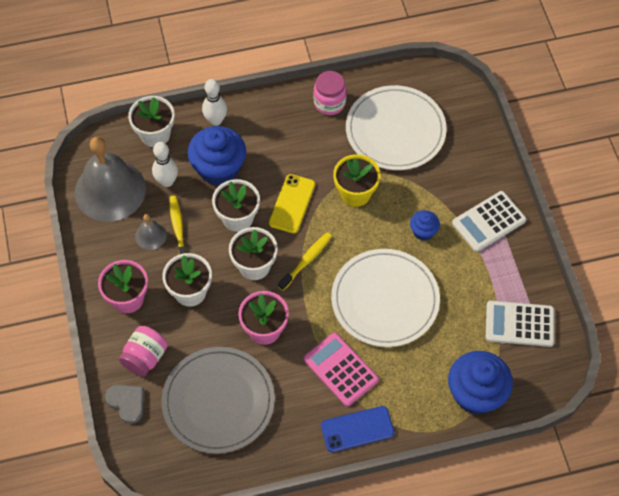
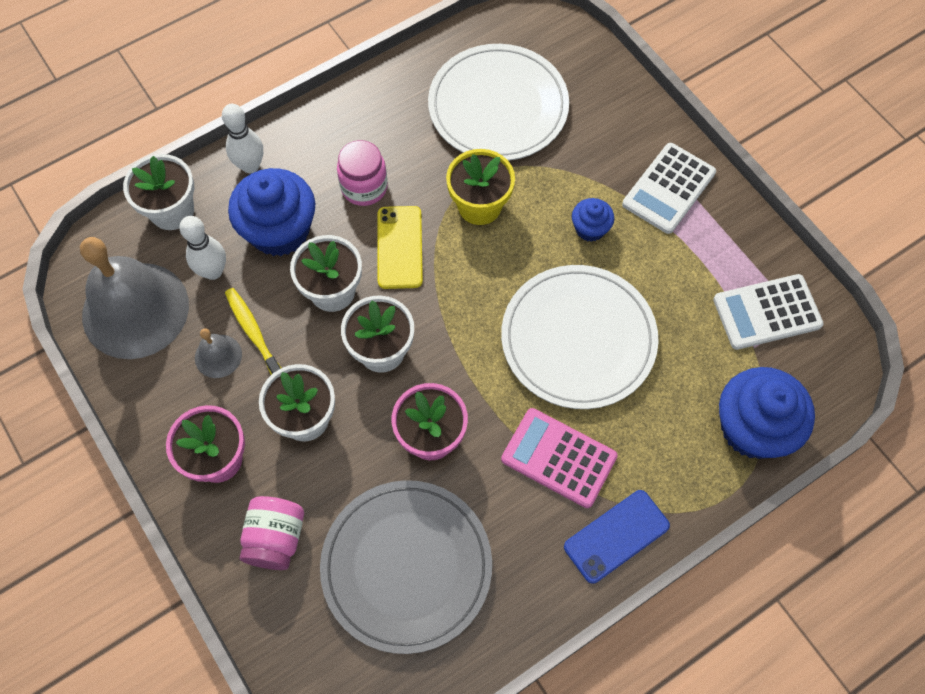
camera: 20 degrees left, 5 degrees up
grey heart [105,384,144,424] -> none
yellow toothbrush [278,232,332,291] -> none
pink jar [314,71,347,115] -> pink jar moved to [337,140,388,206]

